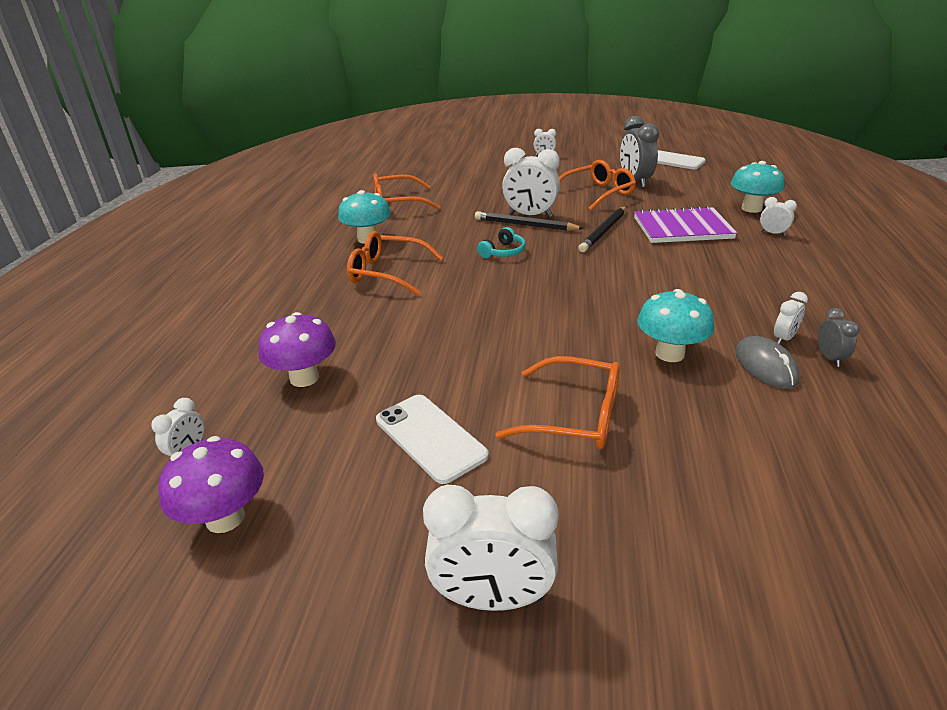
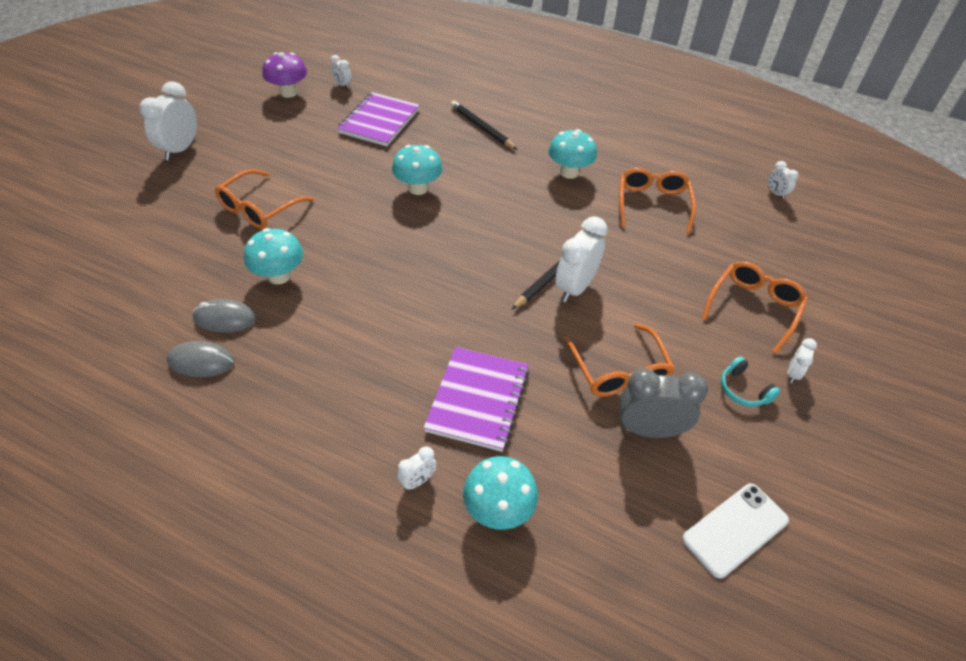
camera: 105 degrees right, 15 degrees up
purple mushroom [259,312,336,387] -> purple notebook [337,92,420,146]
orange glasses [347,231,443,295] -> orange glasses moved to [701,261,808,354]
white phone [376,395,489,484] -> none
turquoise headphones [477,227,526,258] -> turquoise headphones moved to [721,356,780,407]
black pencil [578,206,626,252] -> black pencil moved to [450,101,517,150]
white clock [774,292,808,344] -> white clock moved to [768,161,798,199]
grey clock [818,308,859,367] -> grey mouse [167,341,234,377]
none -> turquoise mushroom [392,145,443,195]

